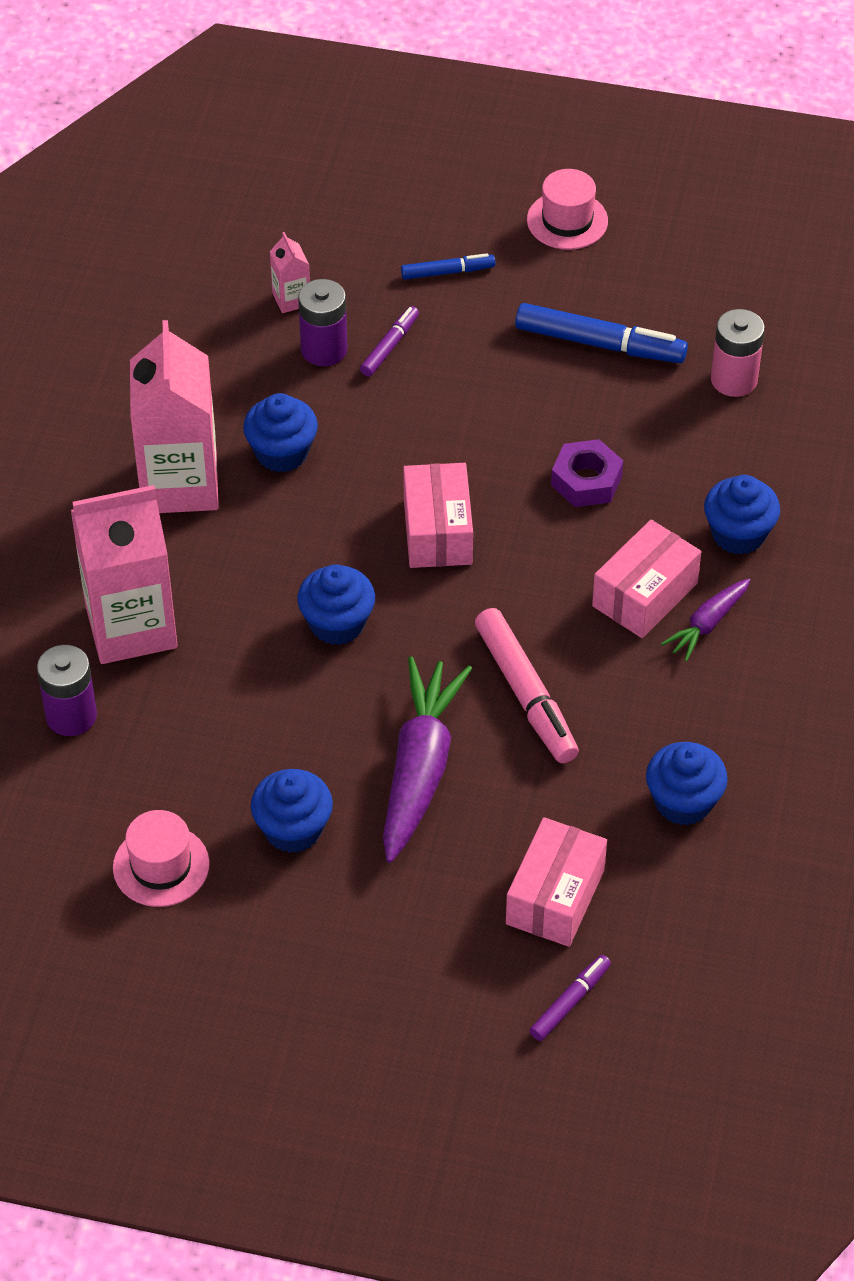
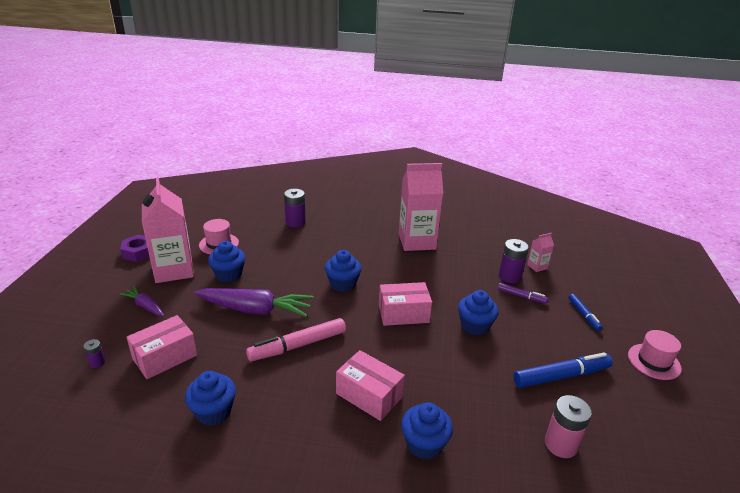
camera: 85 degrees right, 20 degrees down
pink carton [71,485,178,664] -> pink carton moved to [142,177,194,283]
blue cupcake [243,393,318,473] -> blue cupcake moved to [458,290,499,335]
pink box [506,817,607,947] -> pink box turned 60 degrees counterclockwise [126,315,197,379]
blue marker [515,303,688,363] -> blue marker turned 120 degrees counterclockwise [513,352,613,388]
purple marker [529,955,611,1041] -> purple battery [83,339,105,368]
purple nut [551,439,623,507] -> purple nut moved to [120,235,149,262]
purple carrot [661,579,751,662] -> purple carrot moved to [120,286,164,316]

